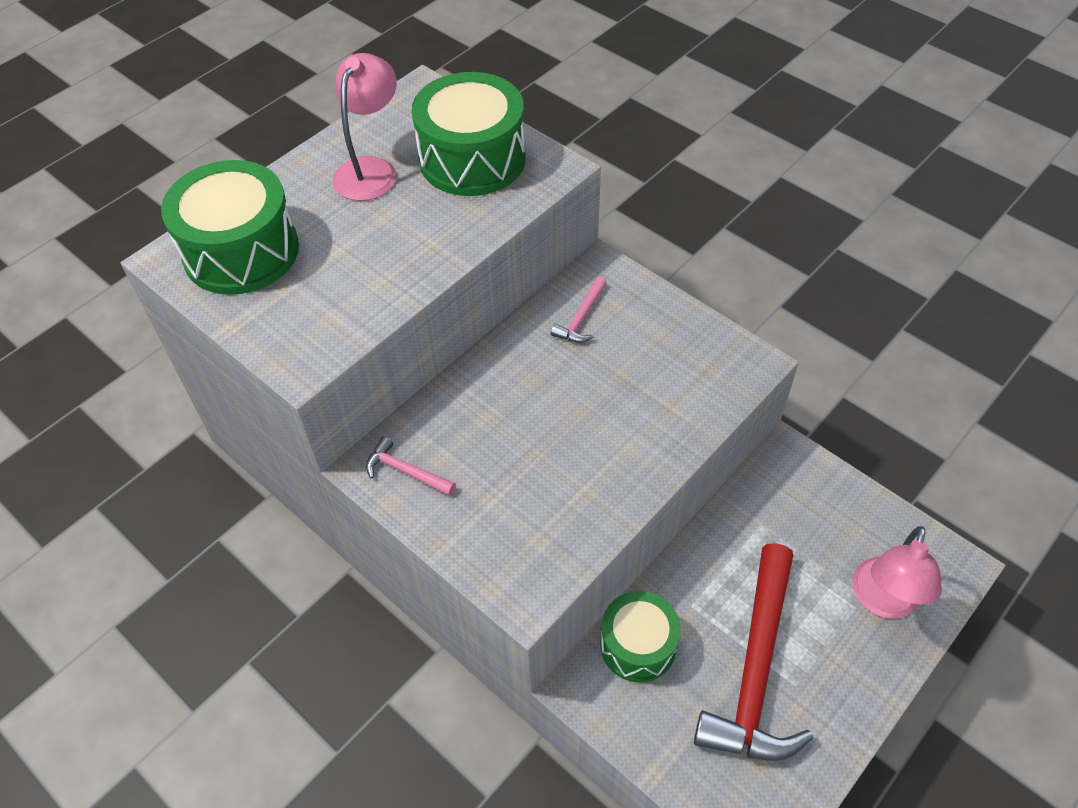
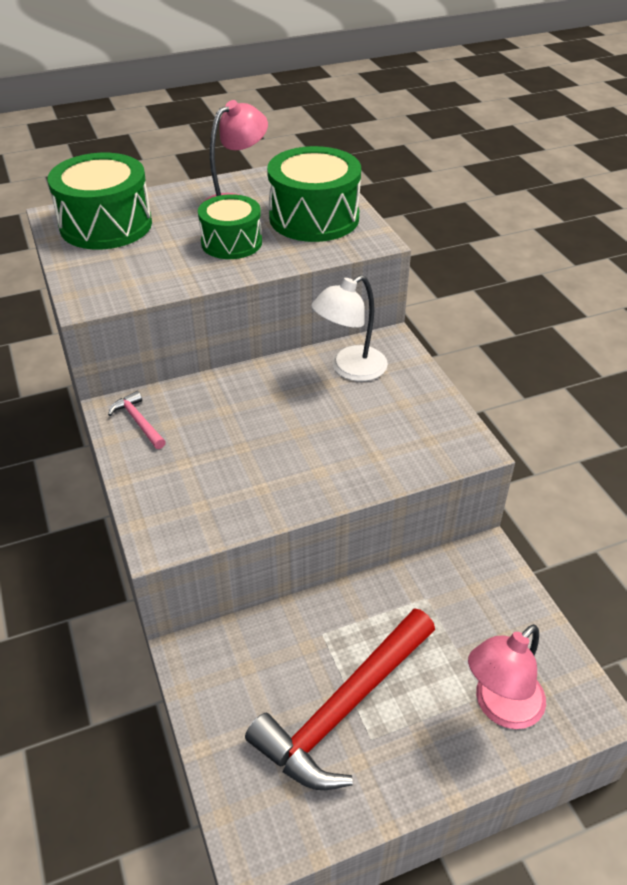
camera: 25 degrees right, 10 degrees down
pink hammer [551,276,607,343] -> white lamp [311,275,388,381]
green drum [600,591,681,683] -> green drum moved to [198,194,262,259]

